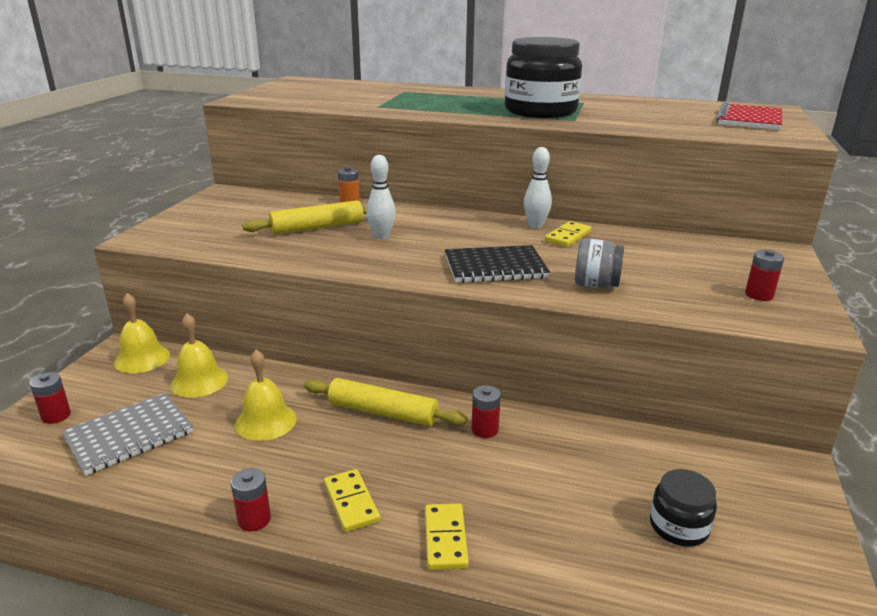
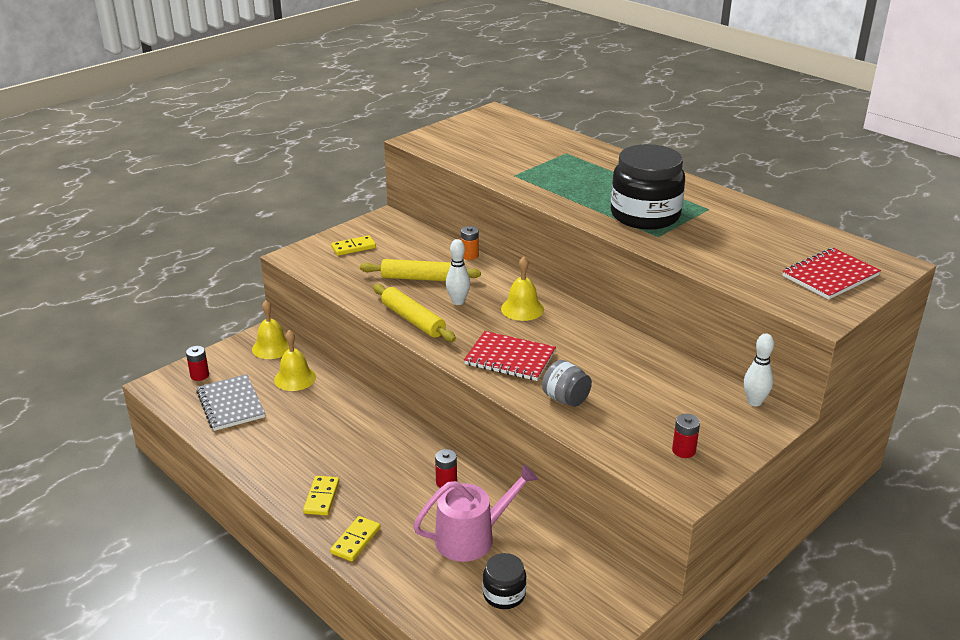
camera: 30 degrees right, 5 degrees up
grey notebook [61,393,193,476] -> grey notebook turned 75 degrees clockwise [196,374,265,431]
red battery [231,468,271,531] -> none
yellow bell [235,350,297,441] -> yellow bell moved to [501,257,544,321]
yellow rolling pin [304,378,467,427] -> yellow rolling pin moved to [373,284,456,342]
black notebook [445,245,550,283] -> red notebook [464,331,556,381]
white bowling pin [523,147,552,228] -> white bowling pin moved to [744,333,774,406]
yellow domino [545,221,592,247] -> yellow domino moved to [331,235,376,256]
none -> pink watering can [413,464,538,562]

